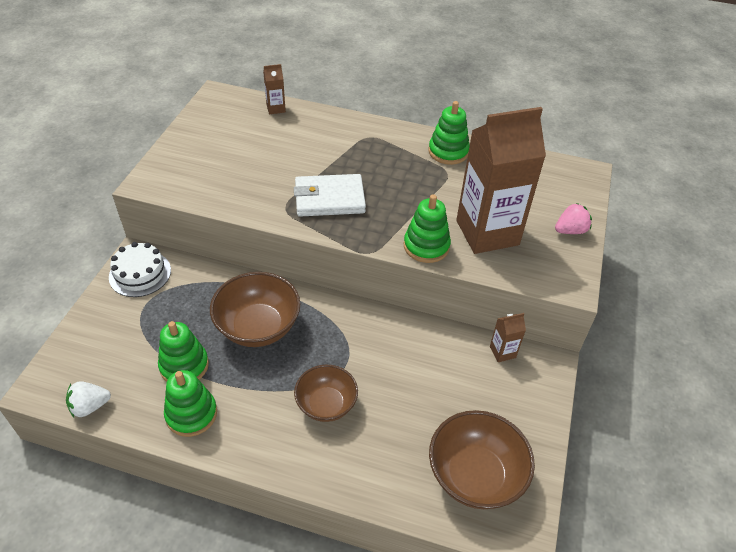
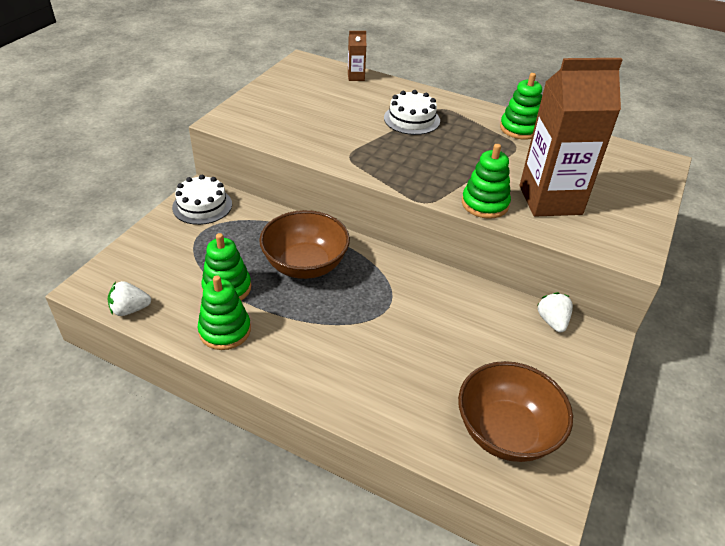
camera: 10 degrees right, 5 degrees down
white wallet [294,174,366,217] -> none
brown bowl [294,365,358,422] -> none
brown carton [490,313,526,362] -> white strawberry [537,292,573,333]
pink strawberry [555,203,592,234] -> none
none -> white cake [384,90,440,135]

